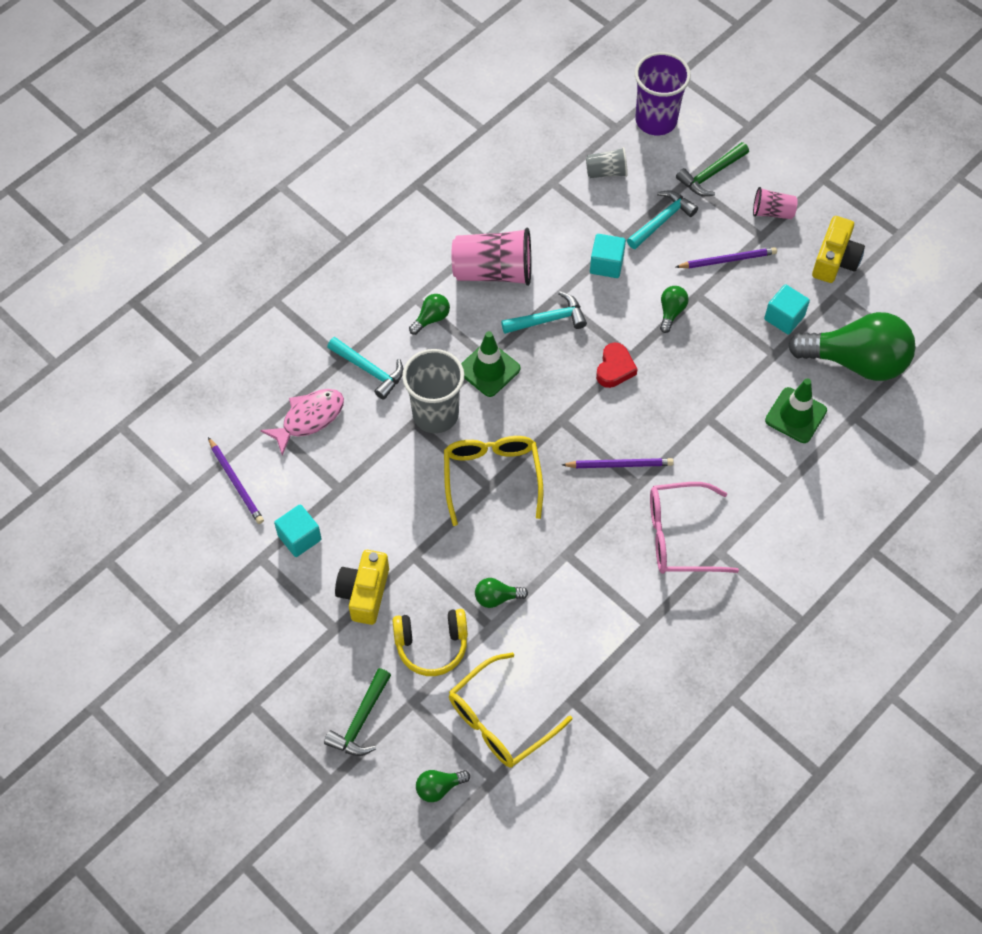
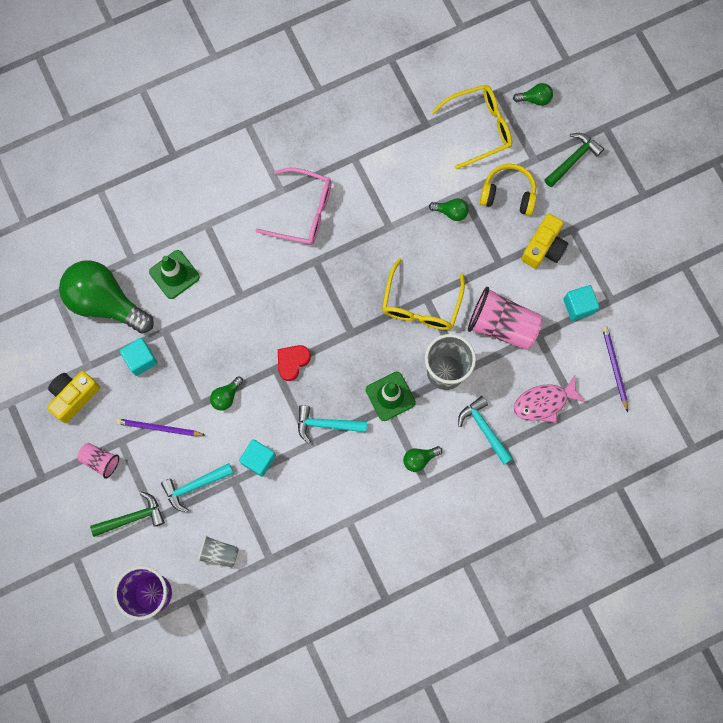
camera: 160 degrees left, 15 degrees up
pink cup [452,228,531,286] -> pink cup moved to [468,287,543,350]
purple pencil [562,458,674,468] -> none

